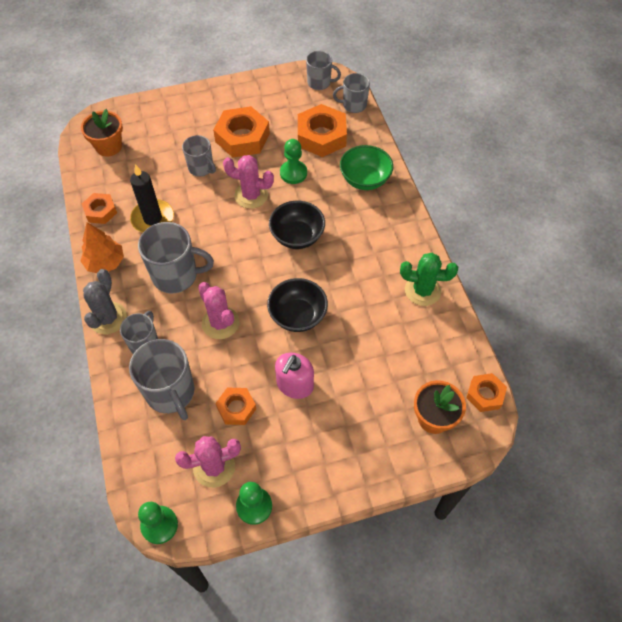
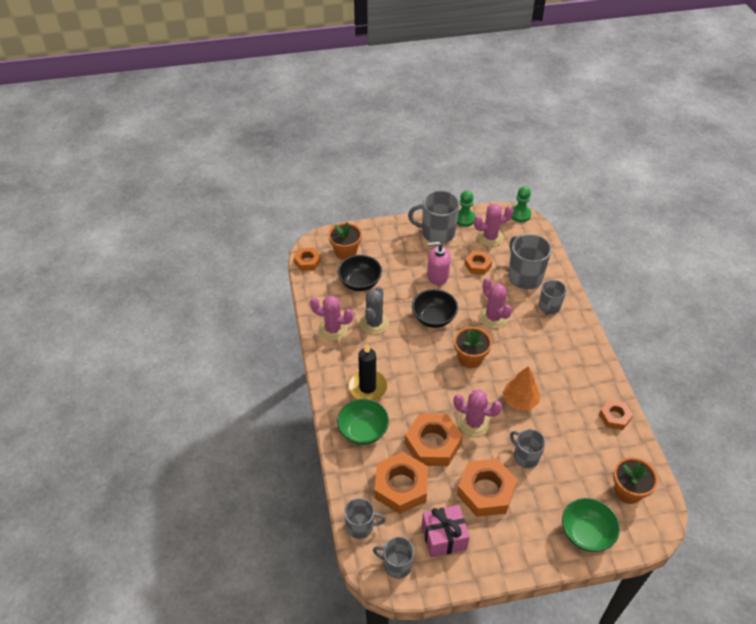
camera: 175 degrees left, 10 degrees down
orange tree [81,222,124,273] -> orange tree moved to [502,366,540,410]
grey cactus [83,269,127,334] -> grey cactus moved to [360,287,389,334]
black candle [130,164,174,233] -> black candle moved to [348,344,387,401]
grey mug [138,222,214,293] -> grey mug moved to [408,191,460,244]
black bowl [269,201,325,249] -> black bowl moved to [338,255,382,291]
pink soap dispenser [275,353,314,399] -> pink soap dispenser turned 120 degrees counterclockwise [427,242,451,285]
green pawn [280,139,307,184] -> orange nut [405,414,463,466]
green cactus [400,253,458,306] -> pink cactus [310,296,353,341]
none -> pink gift [422,505,470,557]
none -> orange flower pot [454,327,492,368]
none -> green bowl [562,498,620,552]

